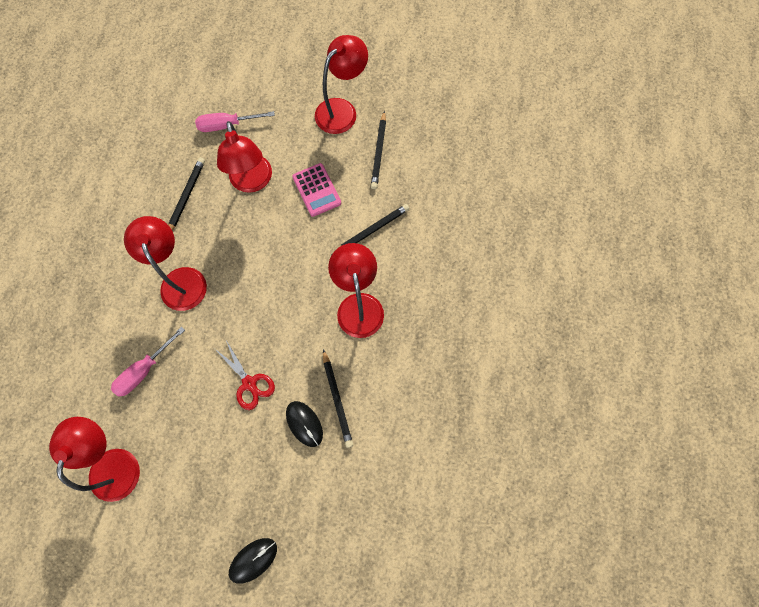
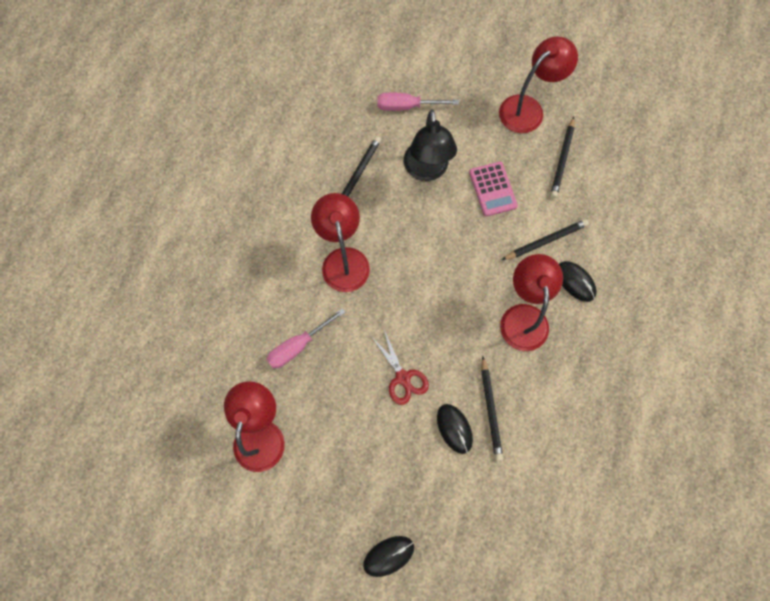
camera: 10 degrees right, 0 degrees up
red lamp [217,121,272,193] -> black lamp [404,110,457,181]
none -> black mouse [559,261,597,302]

